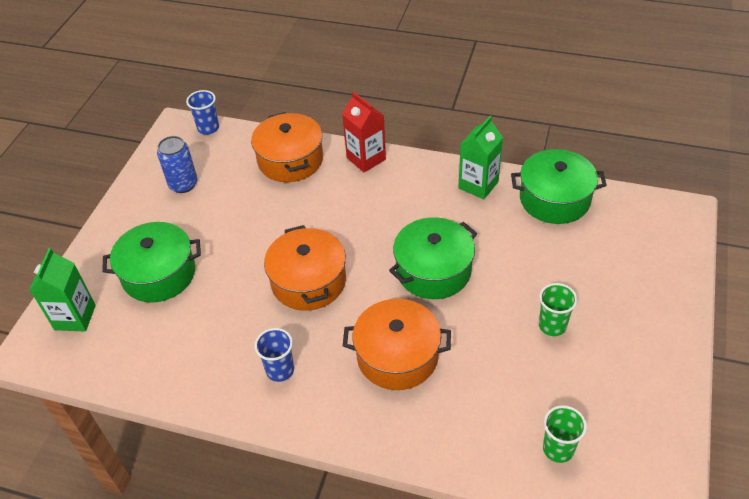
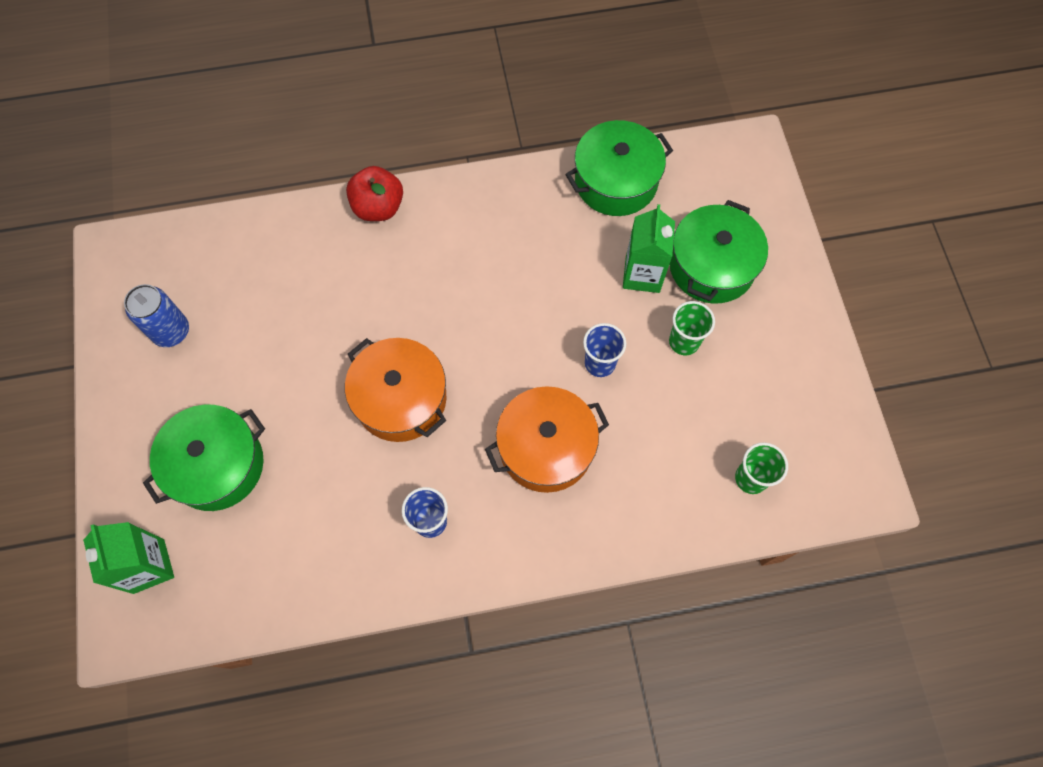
camera: 30 degrees left, 20 degrees up
blue cup [186,90,219,135] -> blue cup moved to [583,323,626,377]
orange pot [251,112,323,182] -> none
red carton [342,92,386,172] -> red apple [346,166,403,221]
green pot [389,217,477,299] -> green pot moved to [670,200,768,304]
green carton [458,116,503,199] -> green carton moved to [623,204,675,293]

